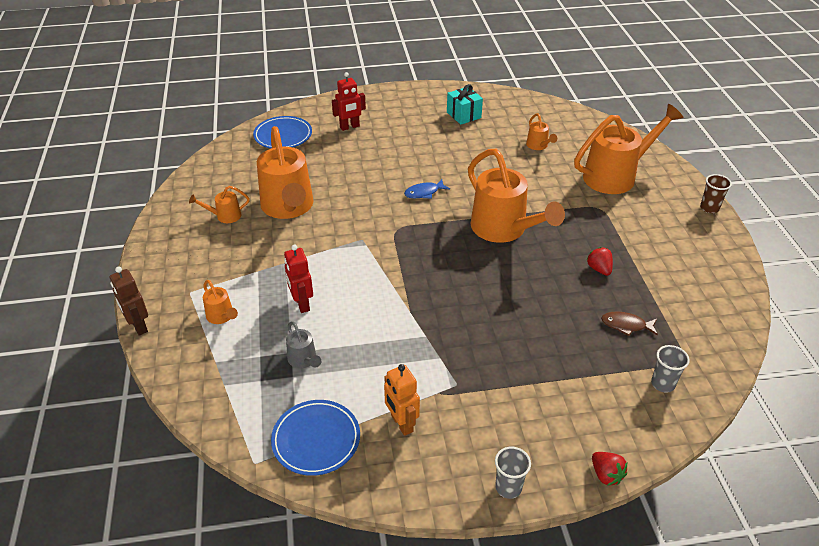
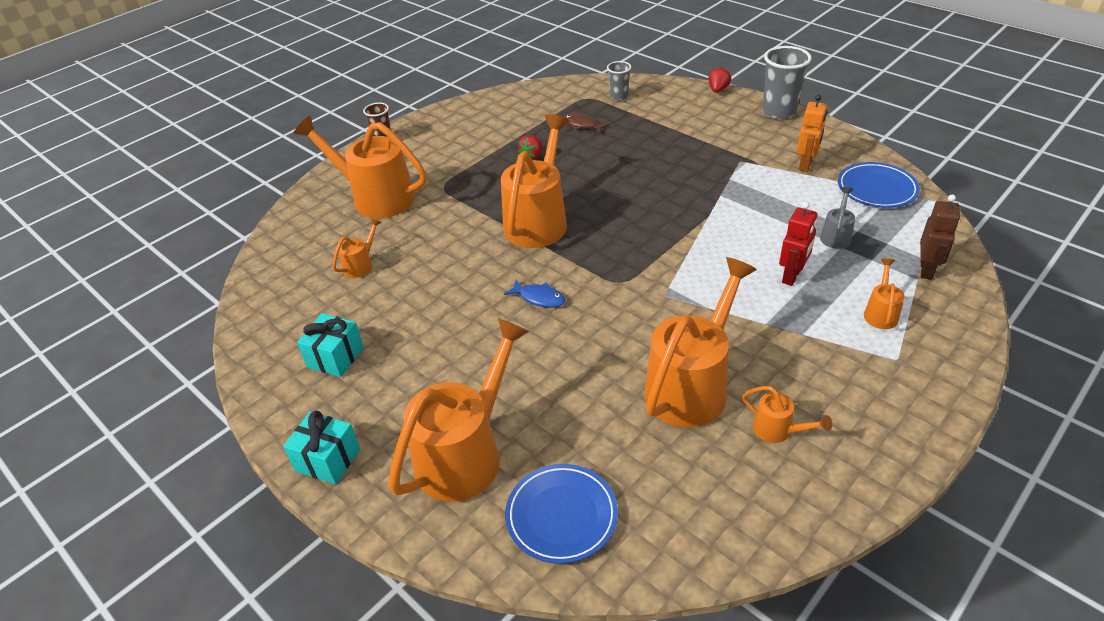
camera: 125 degrees left, 0 degrees up
brown robot [110,266,148,335] -> brown robot moved to [920,194,960,280]
red robot [332,72,366,131] -> orange watering can [388,318,530,501]
grey cup [495,447,531,499] -> grey cup [762,46,812,119], size x1.74
brown fish [601,311,658,336] -> brown fish turned 150 degrees clockwise [564,113,610,133]
none -> turquoise gift [283,410,360,484]

